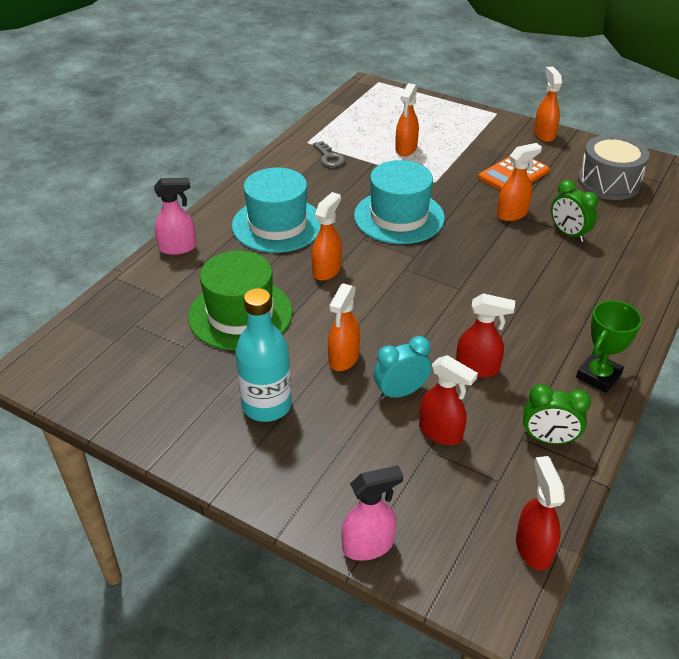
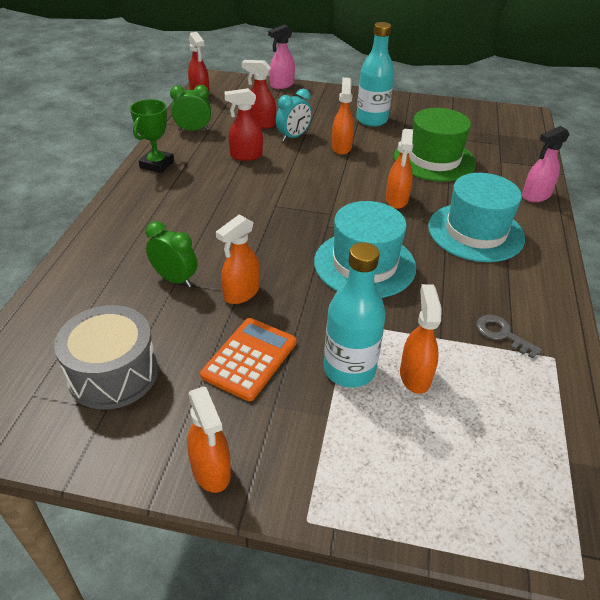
camera: 160 degrees right, 0 degrees up
none -> turquoise bottle [324,242,386,388]

